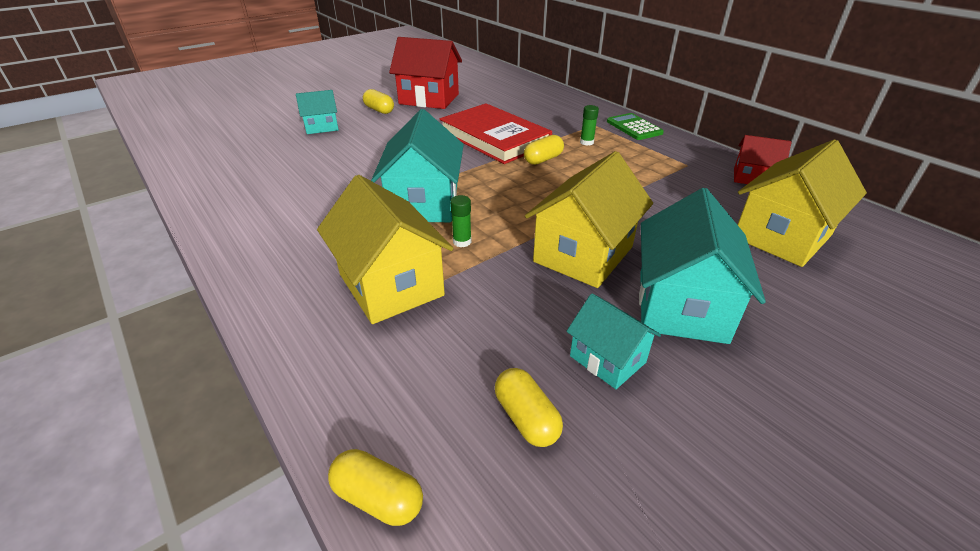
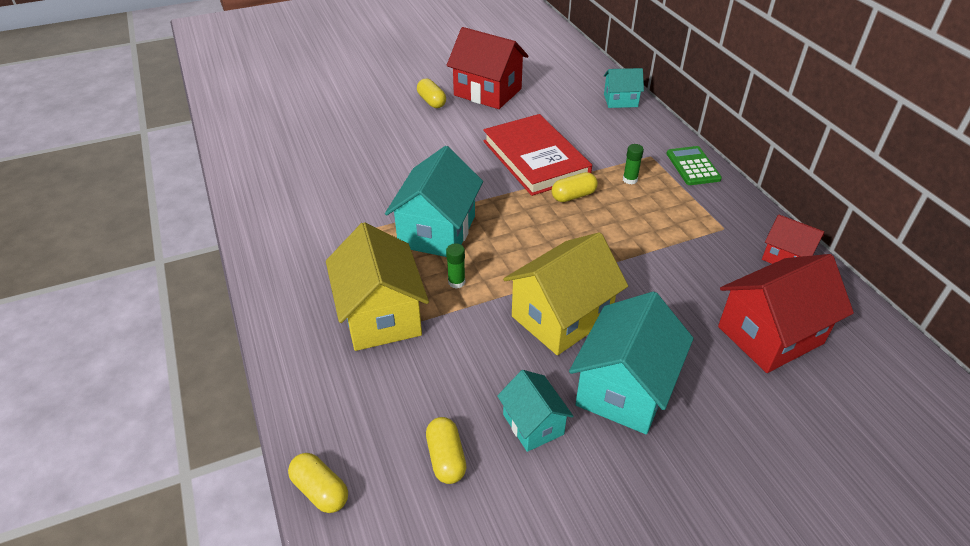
camera: 15 degrees right, 5 degrees up
turquoise house [296,90,339,134] -> turquoise house moved to [604,68,644,108]
yellow house [738,139,867,267] -> red house [718,254,854,373]

